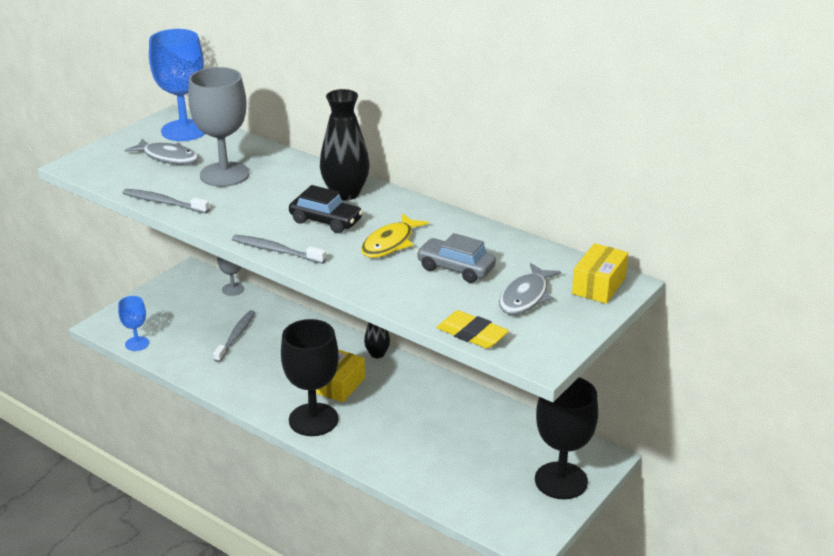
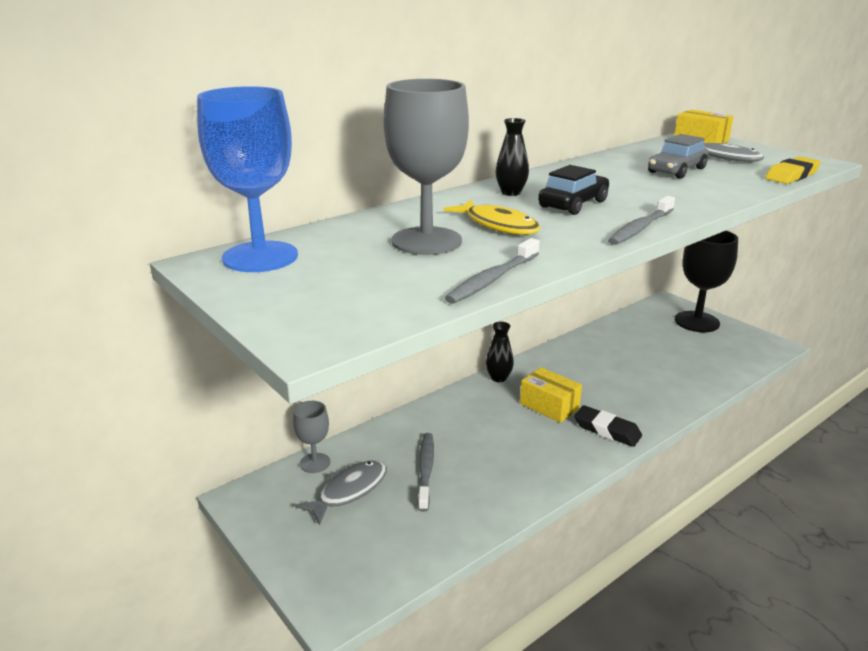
camera: 75 degrees left, 5 degrees down
blue goblet [118,296,149,351] -> none
grey fish [125,138,199,164] -> grey fish moved to [295,460,387,525]
grey toothbrush [213,310,255,362] -> grey toothbrush turned 60 degrees clockwise [418,433,434,512]
black goblet [281,319,339,436] -> black eraser [574,405,642,447]
black vase [320,89,369,200] -> black vase [495,118,529,196], size x0.57
yellow fish [361,213,429,258] -> yellow fish moved to [443,200,540,235]

